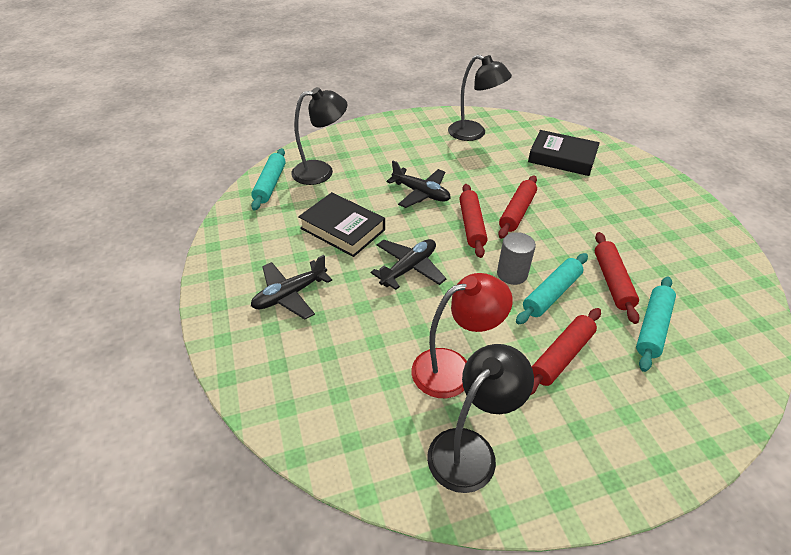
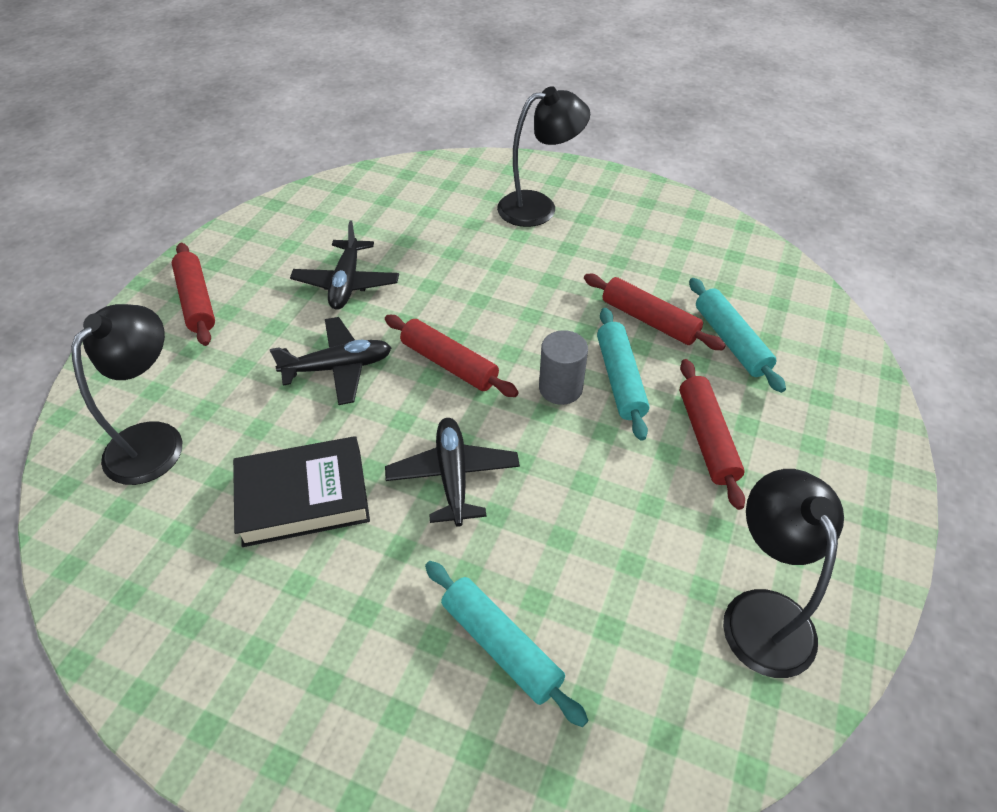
camera: 50 degrees left, 5 degrees up
turquoise rolling pin [251,148,286,211] -> turquoise rolling pin moved to [425,561,588,727]
black plane [251,255,332,319] -> black plane moved to [290,221,399,310]
red lamp [412,273,513,398] -> none
black lamp [448,55,512,141] -> black lamp moved to [497,86,590,227]
red rolling pin [498,175,537,239] -> red rolling pin moved to [172,243,215,346]
black book [528,130,600,176] -> none

